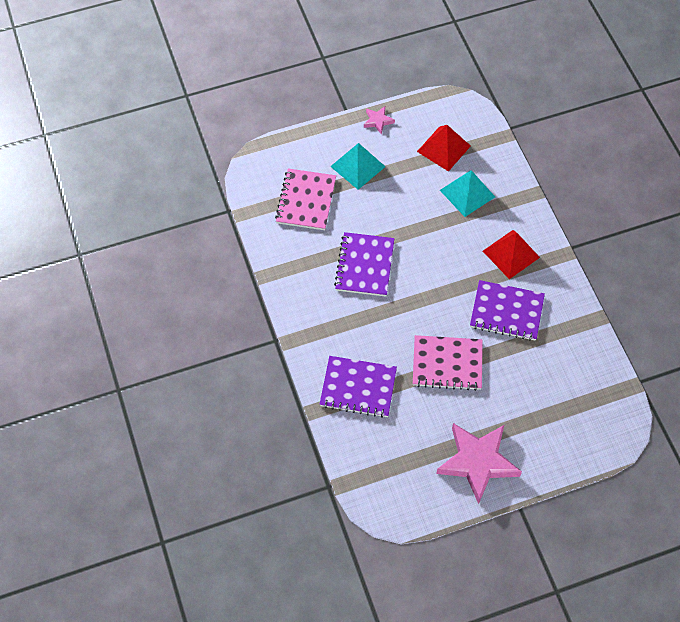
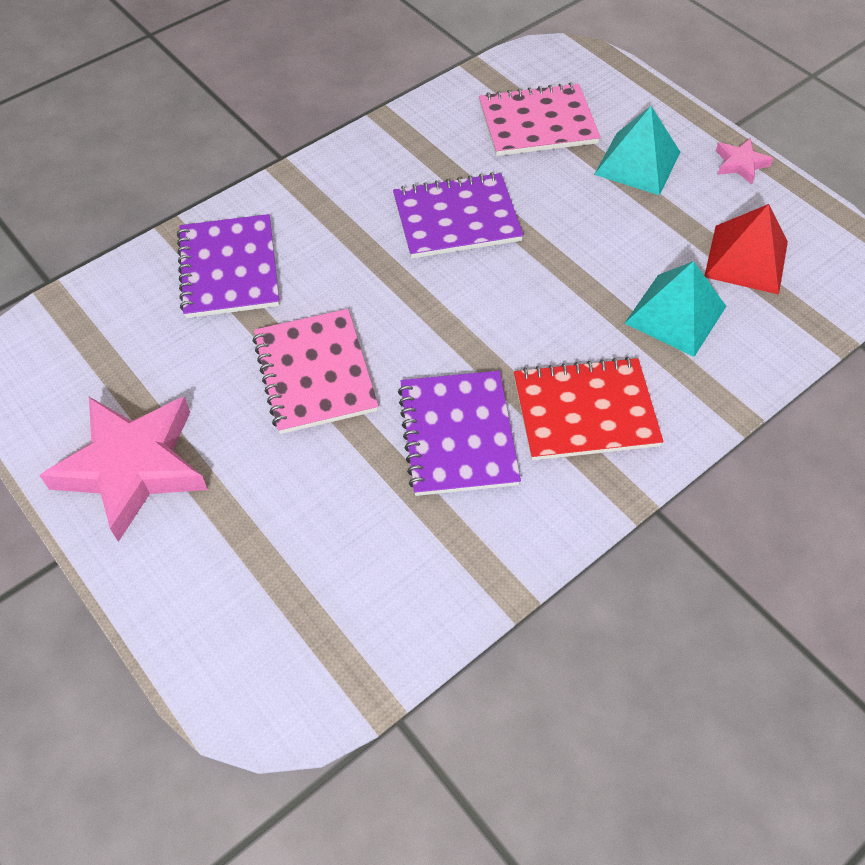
camera: 70 degrees right, 5 degrees down
red pyramid [483,230,540,279] -> red notebook [514,357,663,460]

